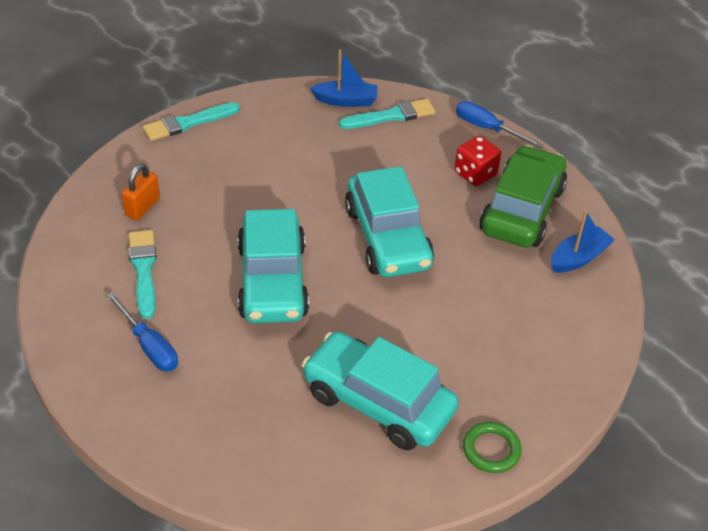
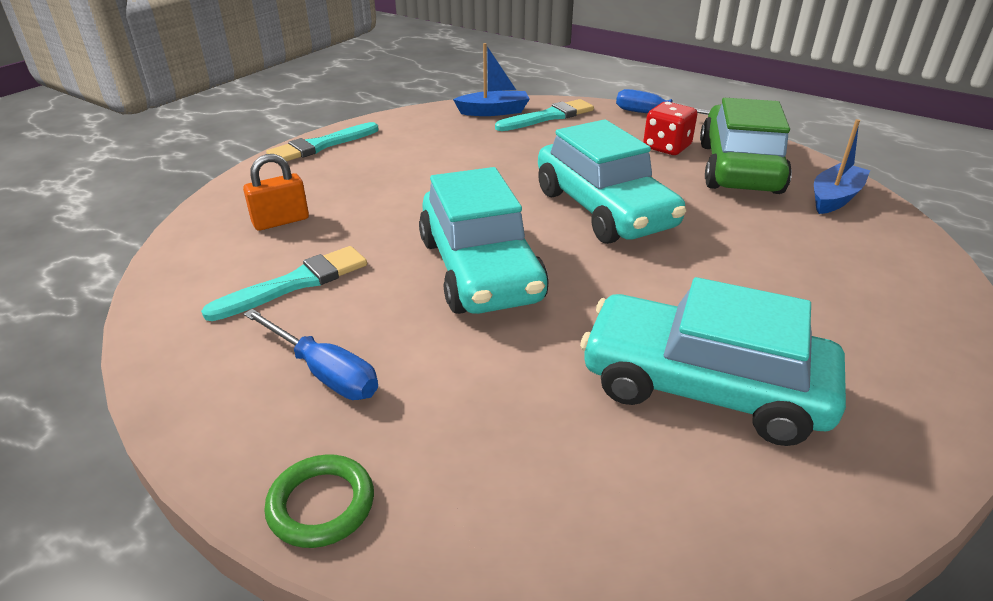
camera: 10 degrees left, 10 degrees down
orange padlock [122,163,160,220] -> orange padlock turned 45 degrees clockwise [243,154,309,231]
turquoise brush [129,230,156,319] -> turquoise brush turned 75 degrees clockwise [201,246,367,321]
green ring [463,422,522,473] -> green ring moved to [264,454,374,548]

